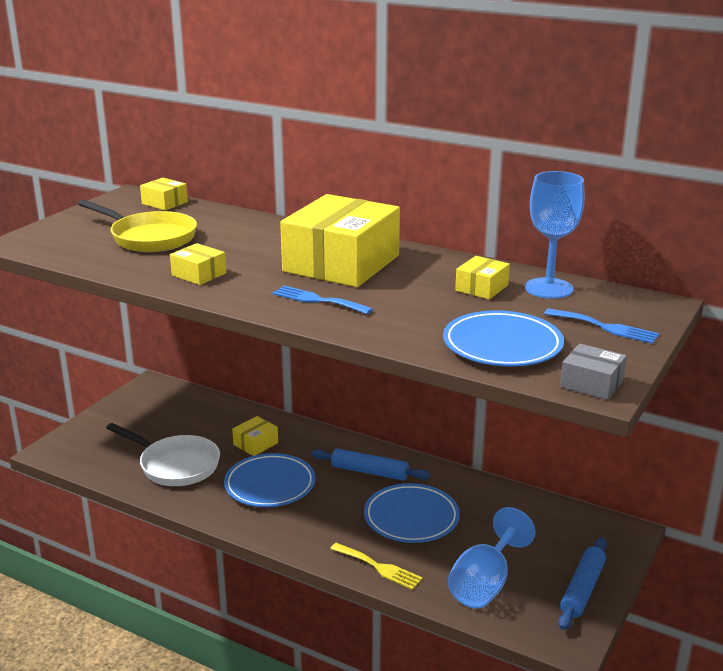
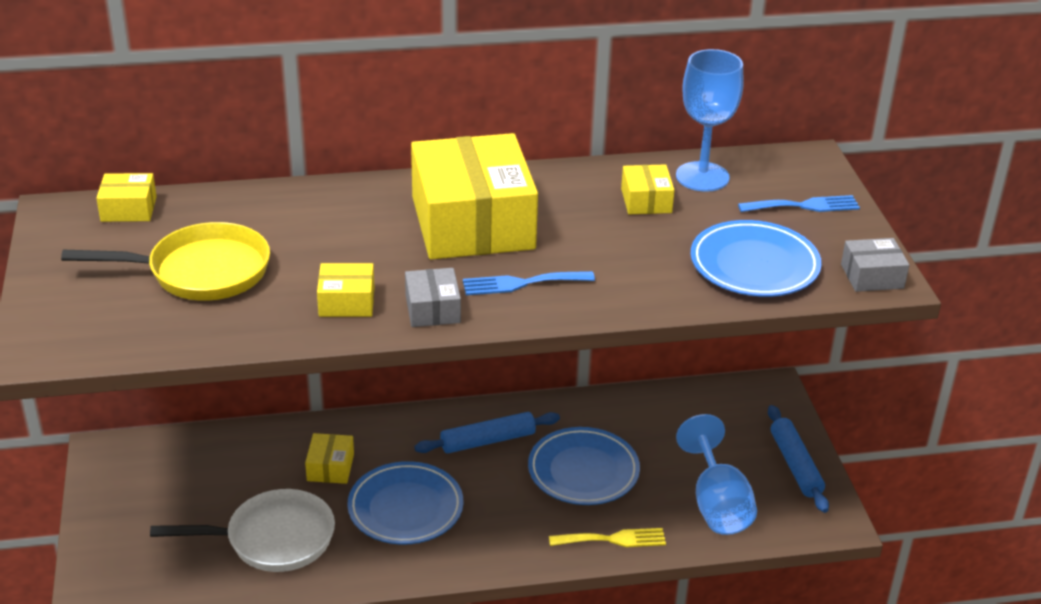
camera: 40 degrees left, 10 degrees up
none -> grey box [405,268,461,327]

